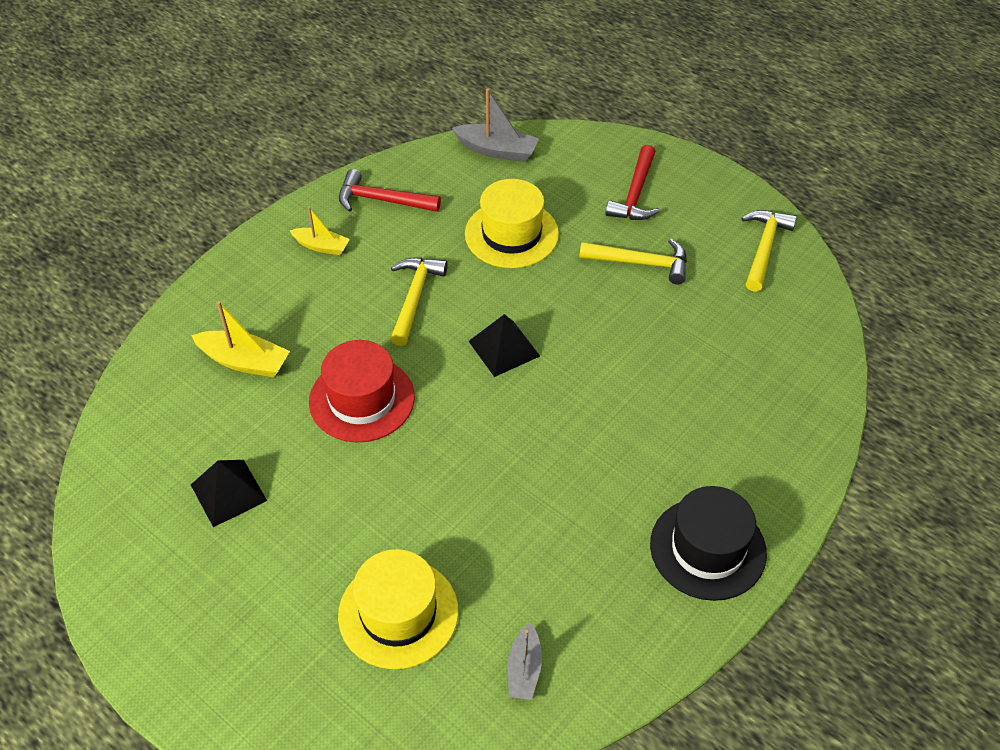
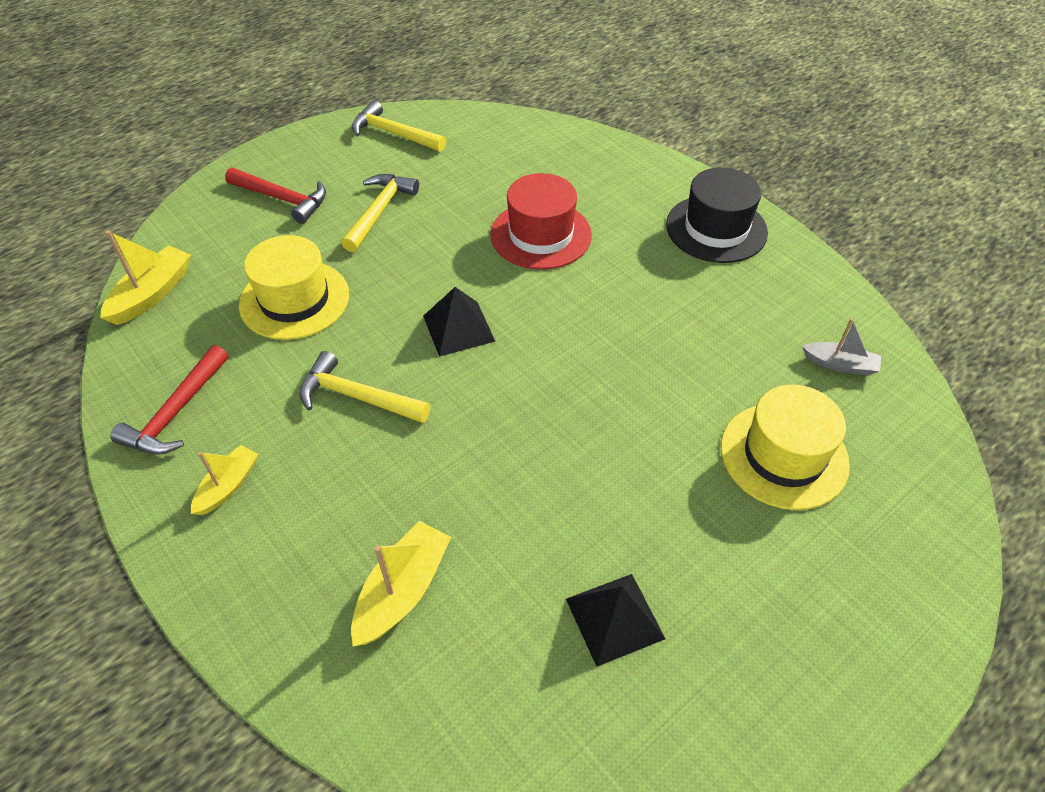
camera: 80 degrees left, 0 degrees up
red hat [309,340,415,442] -> red hat moved to [490,173,592,270]
grey boat [452,88,539,162] -> yellow boat [100,230,191,325]

